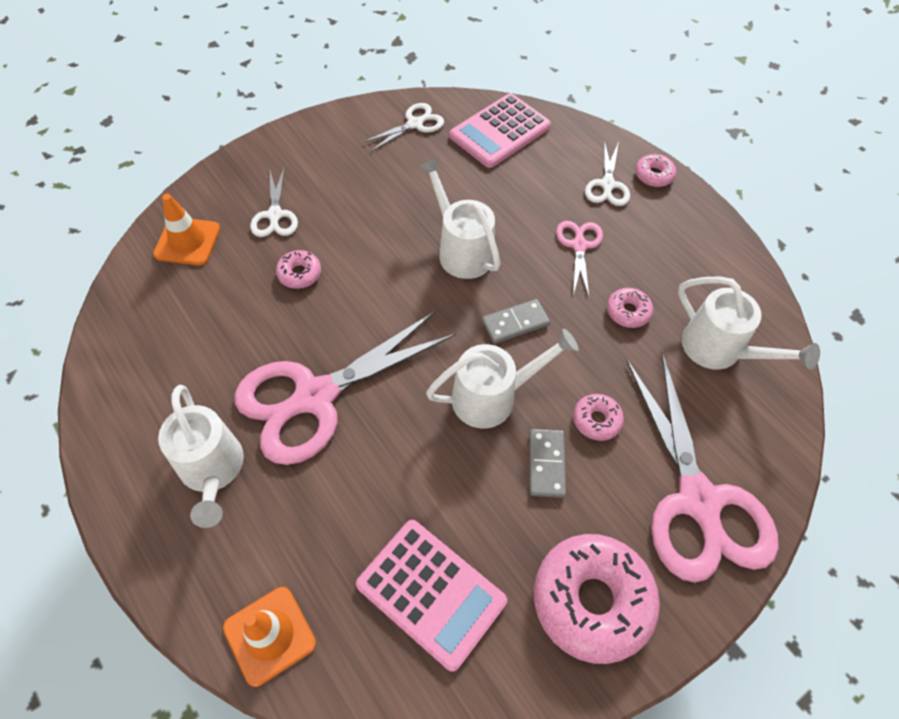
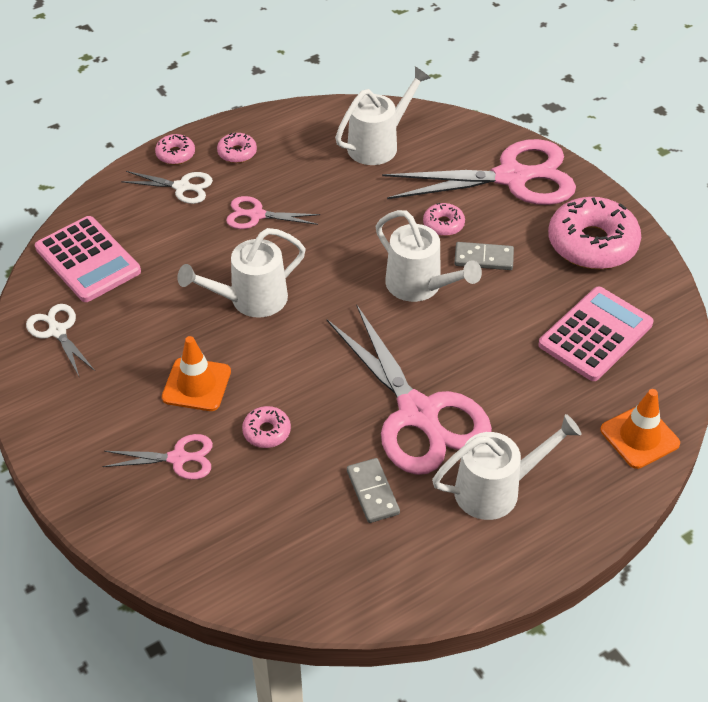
camera: 85 degrees left, 10 degrees down
orange traffic cone [153,194,220,266] -> orange traffic cone moved to [162,336,231,411]
white scissors [250,168,298,237] -> pink scissors [102,434,213,480]
white watering can [426,329,579,429] -> white watering can turned 150 degrees clockwise [376,210,482,302]
grey domino [482,299,550,344] -> grey domino moved to [347,458,400,523]
pink donut [607,288,653,328] -> pink donut moved to [217,133,257,163]

